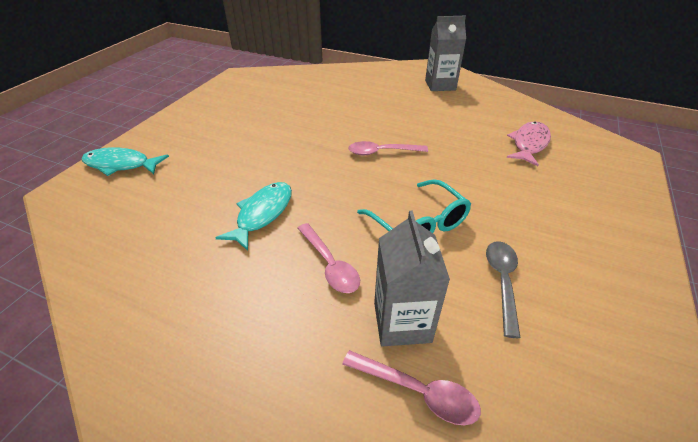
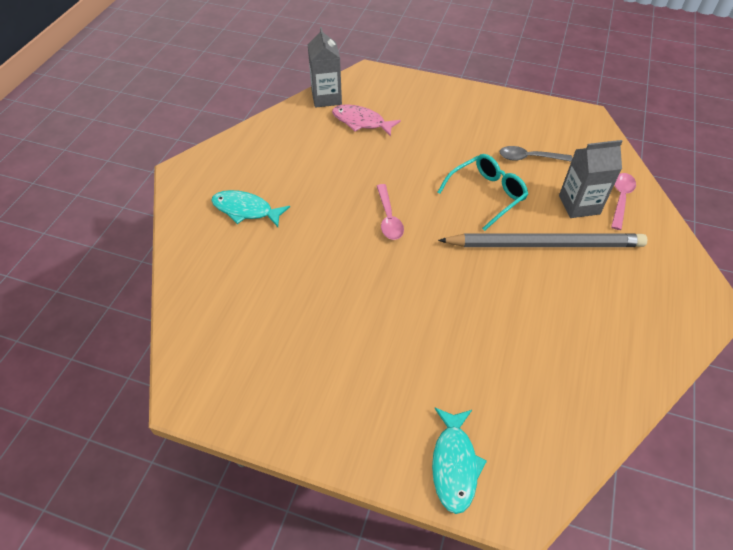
camera: 95 degrees left, 10 degrees up
turquoise fish [215,182,292,251] -> turquoise fish moved to [211,190,290,227]
pink spoon [298,223,360,293] -> grey pencil [438,233,647,247]
grey carton [425,16,466,91] -> grey carton moved to [308,27,342,108]

